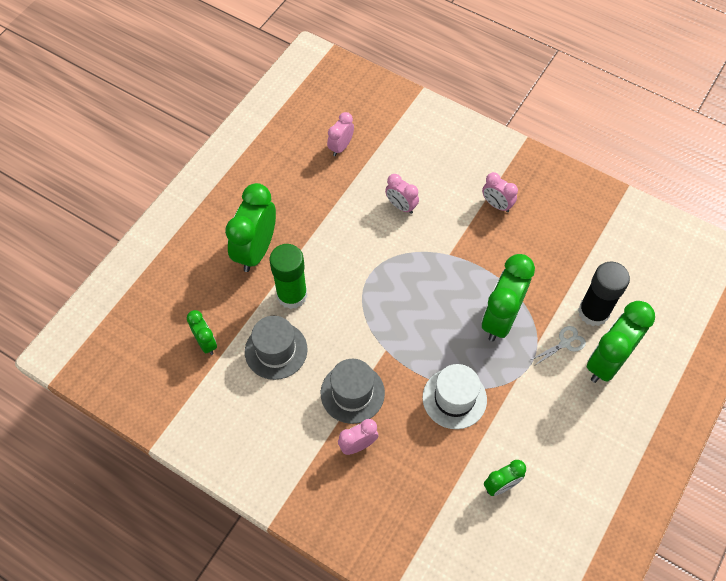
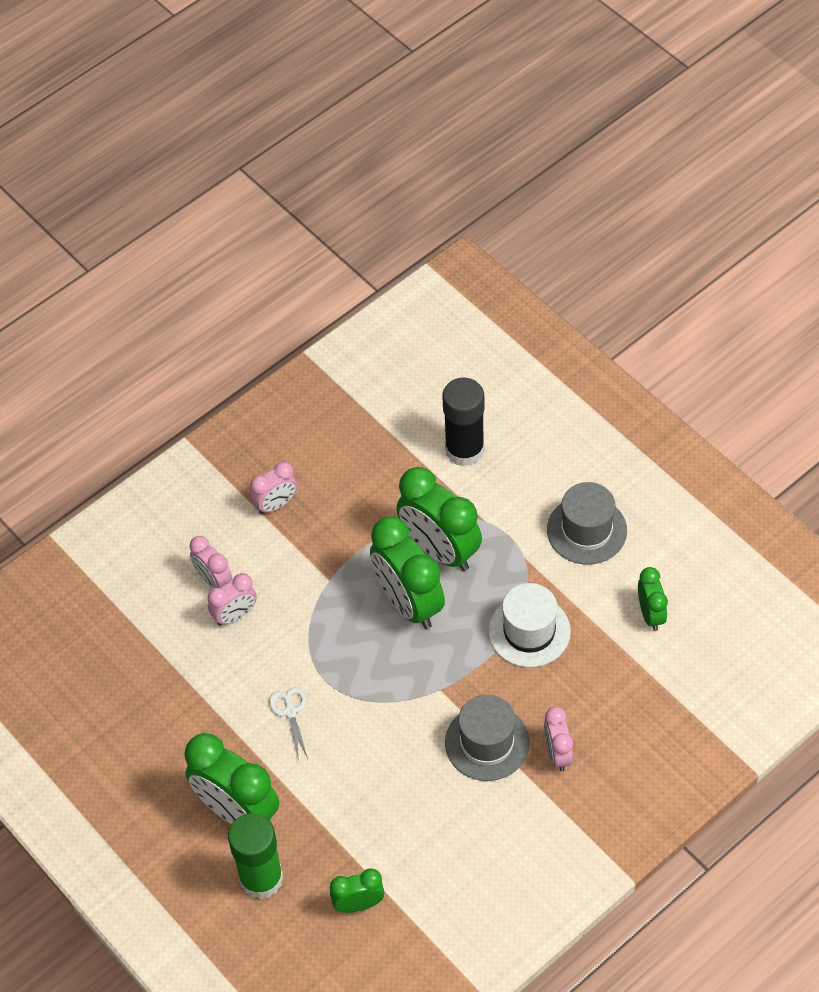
camera: 70 degrees left, 5 degrees down
grey hat [245,316,308,380] -> grey hat moved to [547,482,627,565]
green glue stick [270,244,307,309] -> green glue stick moved to [228,813,283,899]
pink clock [327,112,354,156] -> pink clock moved to [190,536,232,588]
white scissors [531,326,586,366] -> white scissors moved to [269,687,307,757]
green clock [587,301,655,383] -> green clock moved to [370,517,445,629]

